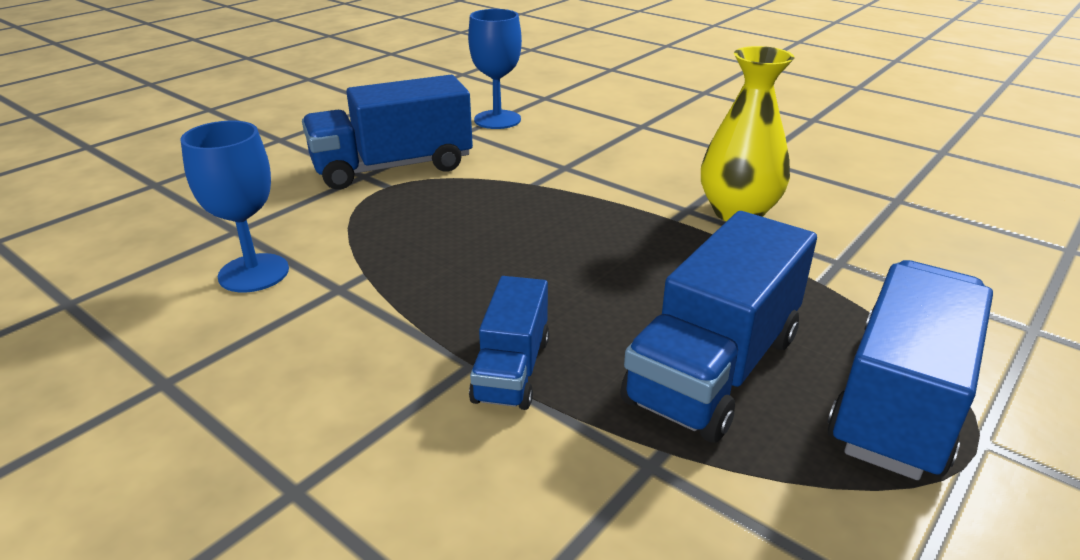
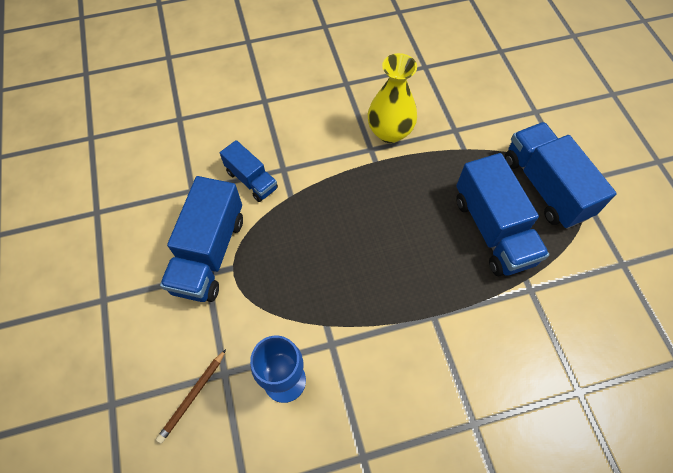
camera: 55 degrees left, 30 degrees up
blue goblet [468,9,522,129] -> none
blue truck [469,276,549,410] -> blue truck moved to [220,140,278,202]
none -> brown pencil [156,349,226,443]

